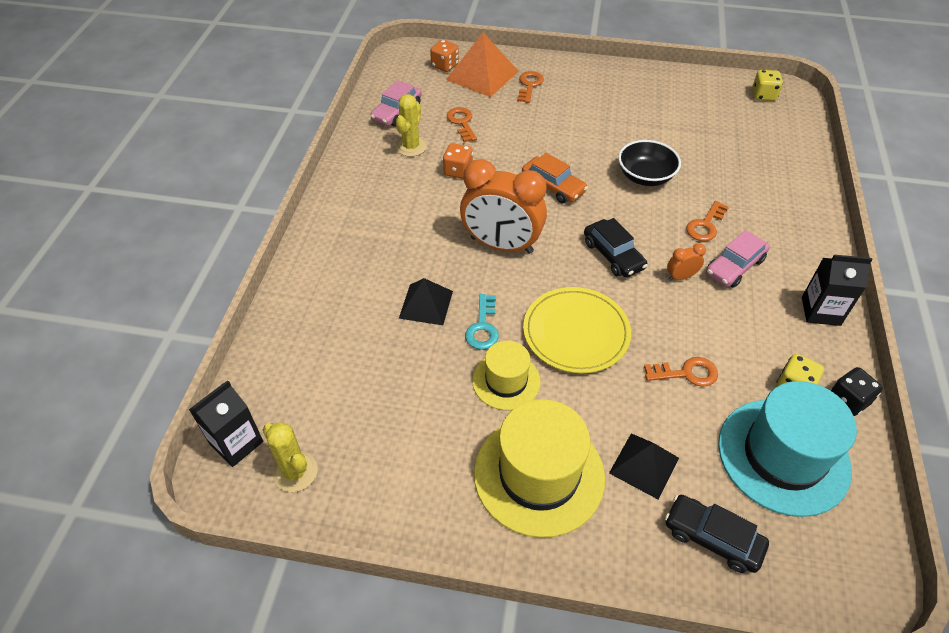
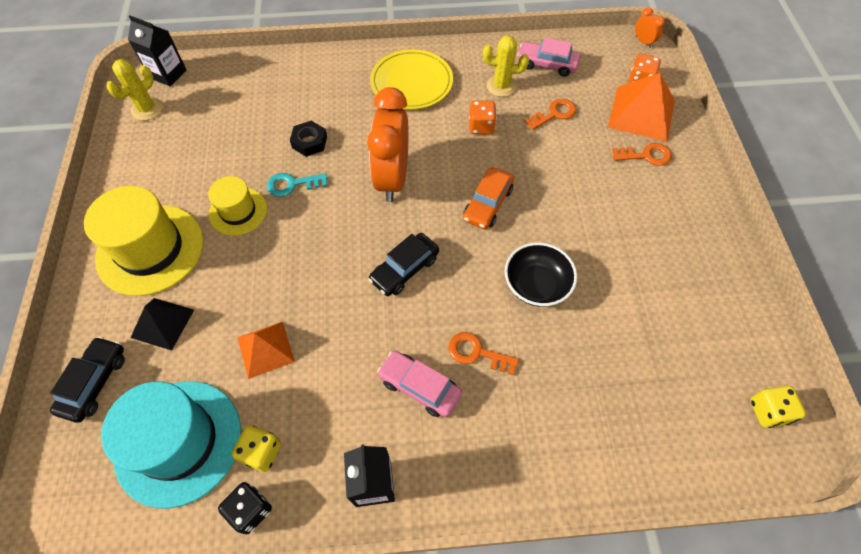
camera: 75 degrees right, 10 degrees up
black pyramid [399,278,453,325] -> black nut [290,121,327,157]
yellow plate [523,287,631,373] -> yellow plate moved to [370,49,453,110]
orange key [644,357,718,387] -> orange pyramid [237,322,295,379]
orange clock [667,243,706,281] -> orange clock moved to [635,7,665,48]

